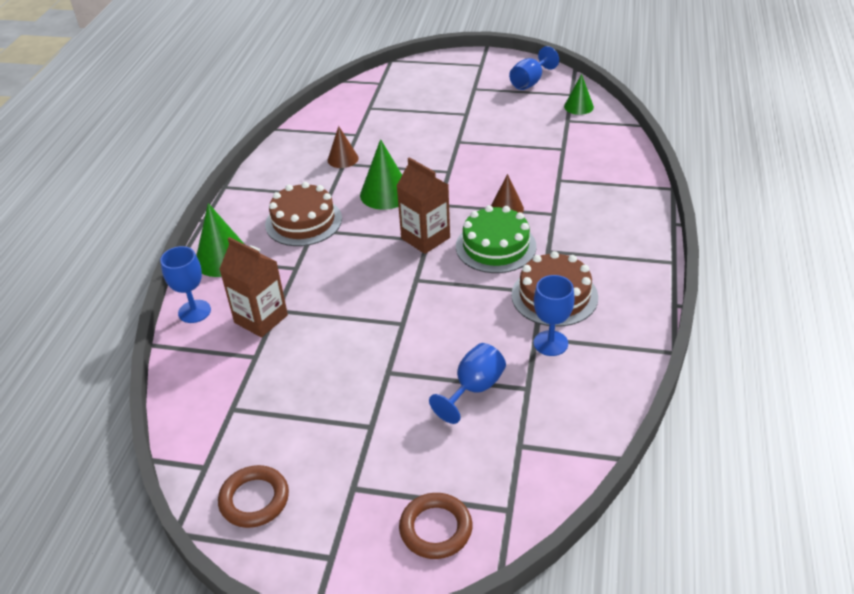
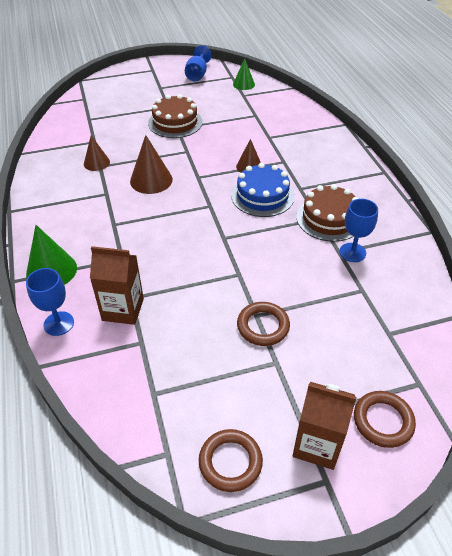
camera: 30 degrees left, 5 degrees up
brown cake [265,182,342,246] -> brown cake moved to [148,94,203,138]
green cone [360,139,402,210] -> brown cone [130,135,173,194]
brown carton [397,157,450,254] -> brown carton moved to [293,382,357,470]
blue goblet [429,343,506,424] -> none
green cake [456,205,536,273] -> blue cake [231,163,294,217]
none -> brown ring [237,302,290,346]

